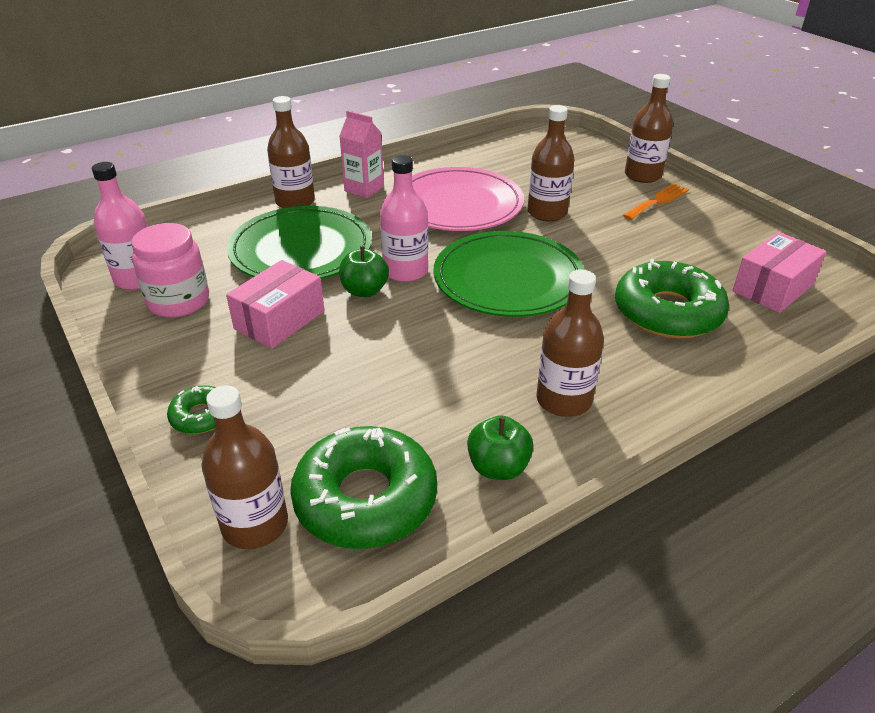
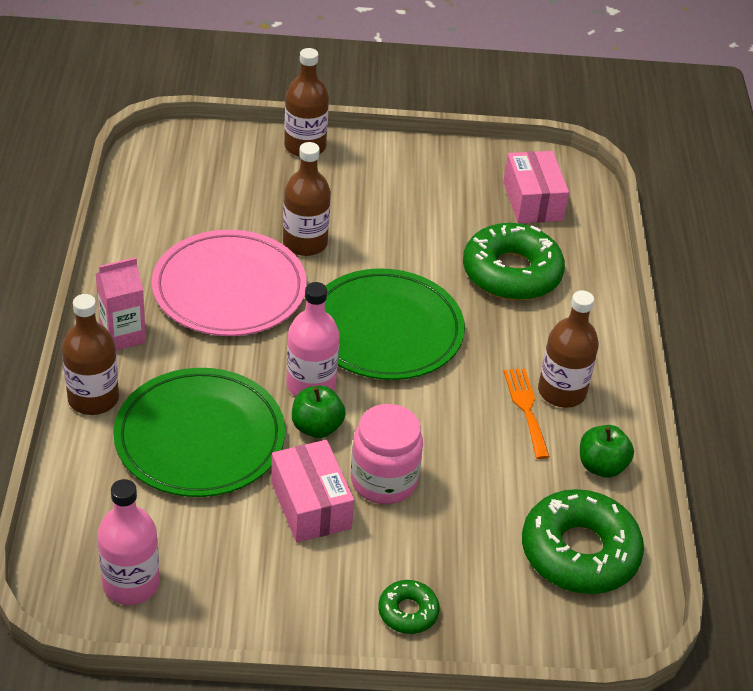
camera: 60 degrees left, 5 degrees up
pink jar [132,223,209,318] -> pink jar moved to [351,404,423,504]
brown bottle [201,385,288,549] -> none
orange fork [623,183,689,220] -> orange fork moved to [503,368,550,459]

